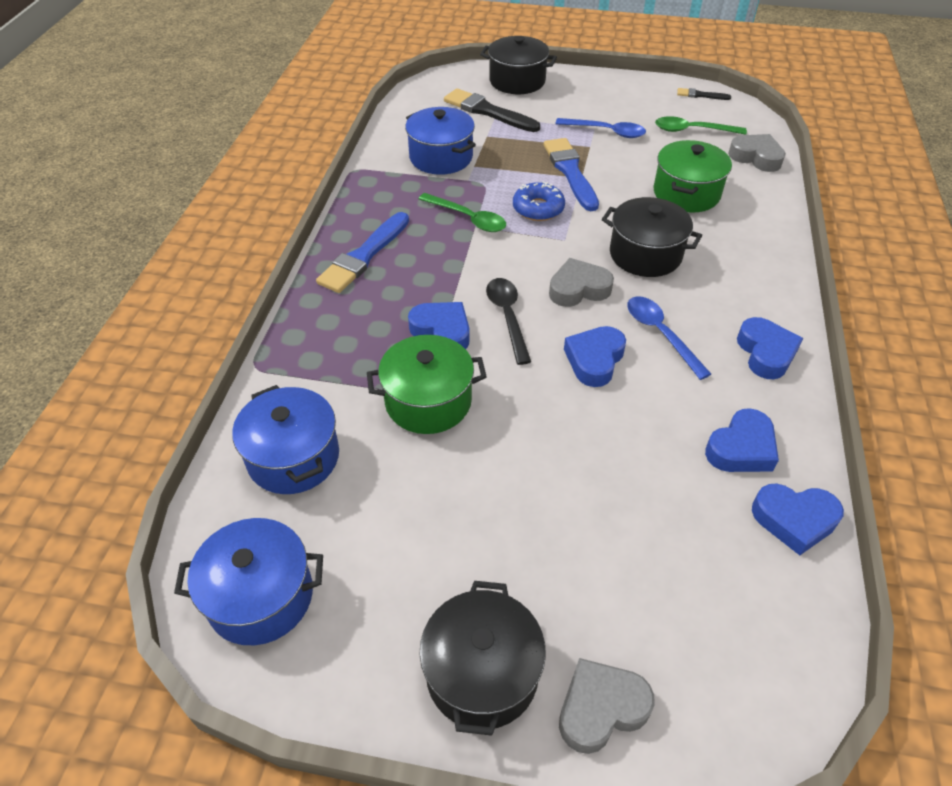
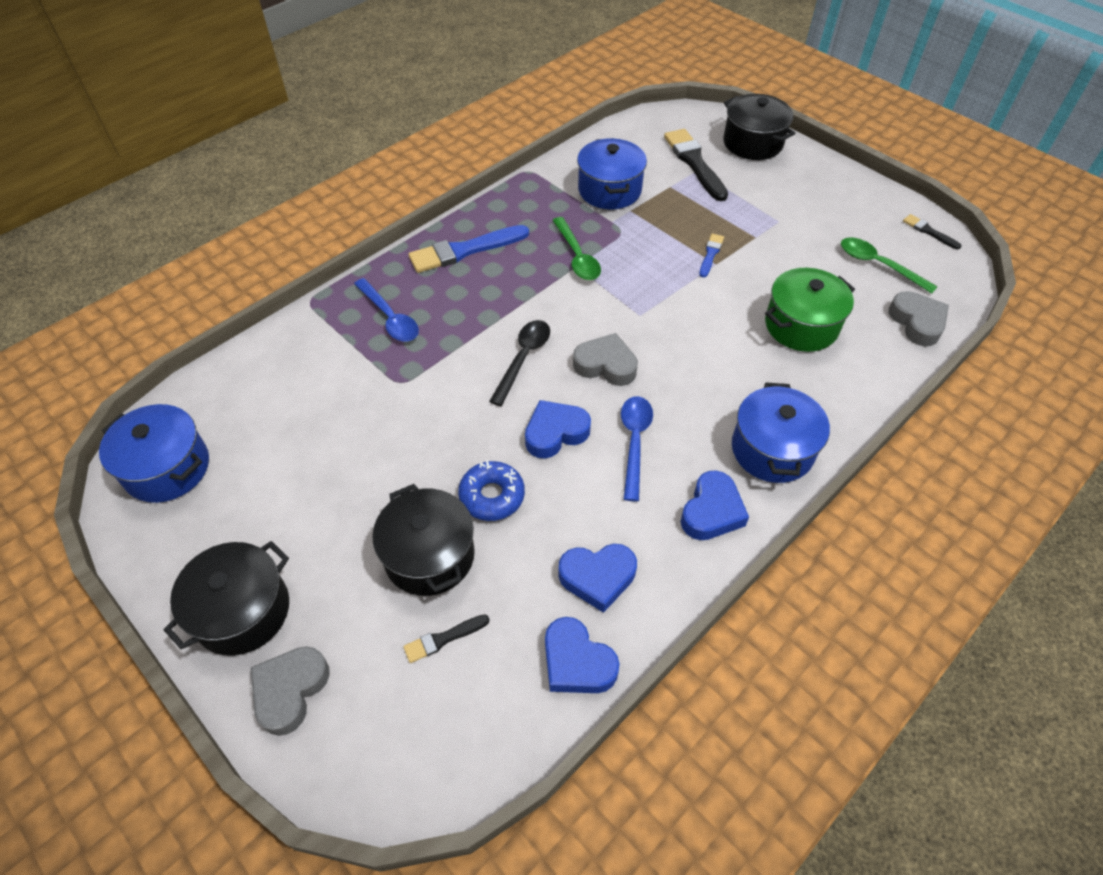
camera: 35 degrees right, 5 degrees up
blue pot [232,385,339,494] -> blue pot moved to [732,382,830,483]
green pot [367,335,487,434] -> none
blue heart [408,302,470,349] -> none
blue donut [513,181,565,221] -> blue donut moved to [458,460,525,521]
blue brush [544,138,599,211] -> blue brush [699,234,724,278], size x0.50
blue spoon [555,118,646,138] -> blue spoon moved to [354,278,419,342]
grey heart [559,658,655,754] -> grey heart turned 75 degrees counterclockwise [251,646,330,736]
black pot [602,197,702,277] -> black pot moved to [372,484,475,596]
none -> black brush [403,614,490,663]

